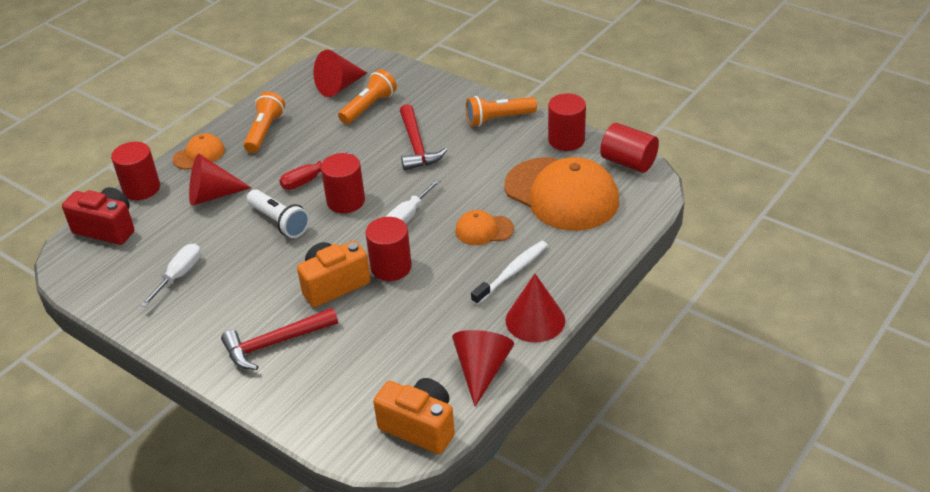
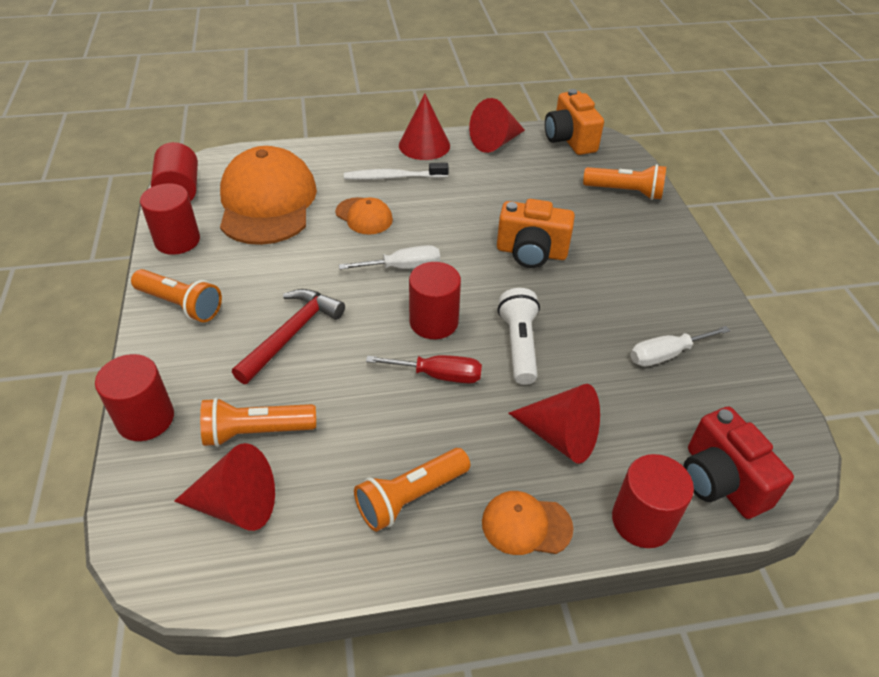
camera: 140 degrees left, 5 degrees up
red hammer [221,308,338,370] -> none
red cylinder [366,217,412,281] -> red cylinder moved to [95,354,174,441]
none -> orange flashlight [583,164,666,200]

